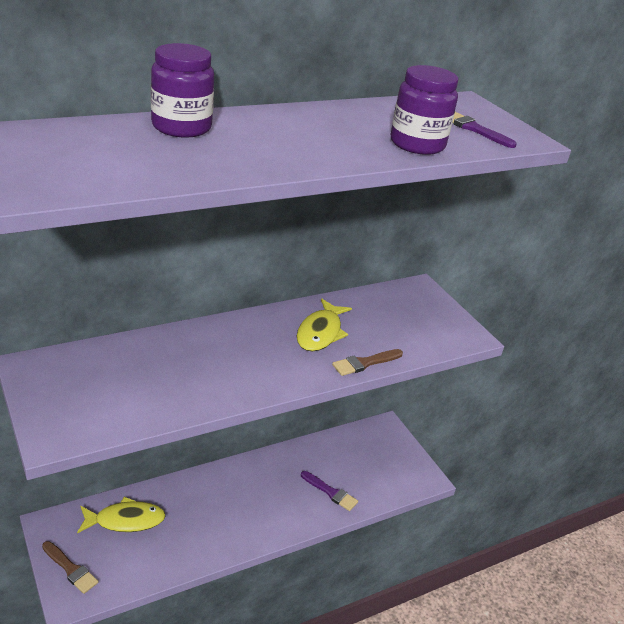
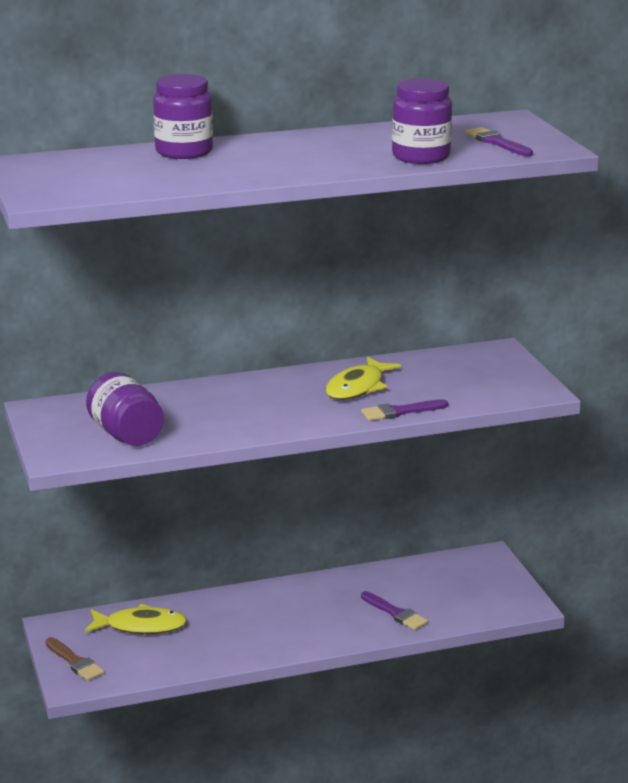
camera: 15 degrees right, 10 degrees down
brown brush [332,349,403,376] -> purple brush [361,399,448,421]
none -> purple jar [86,372,164,446]

